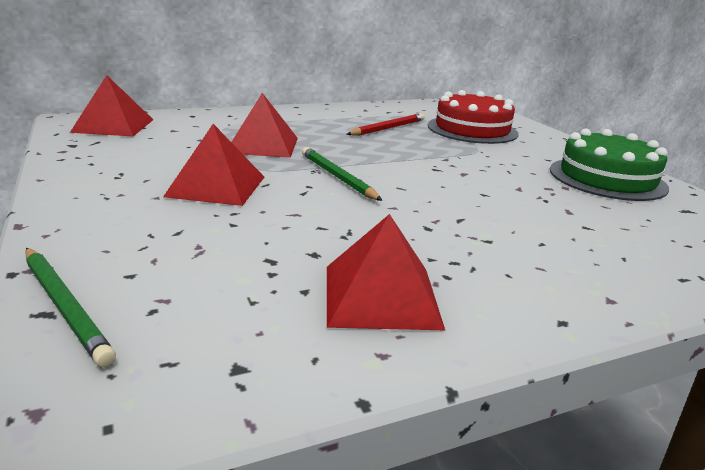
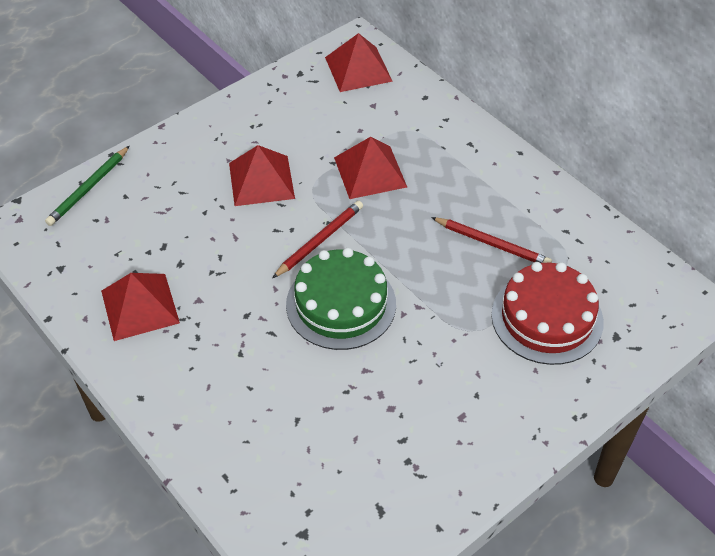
camera: 75 degrees right, 25 degrees up
green pencil [302,147,383,201] -> red pencil [273,201,363,278]
green cake [550,129,669,201] -> green cake moved to [286,248,396,350]

